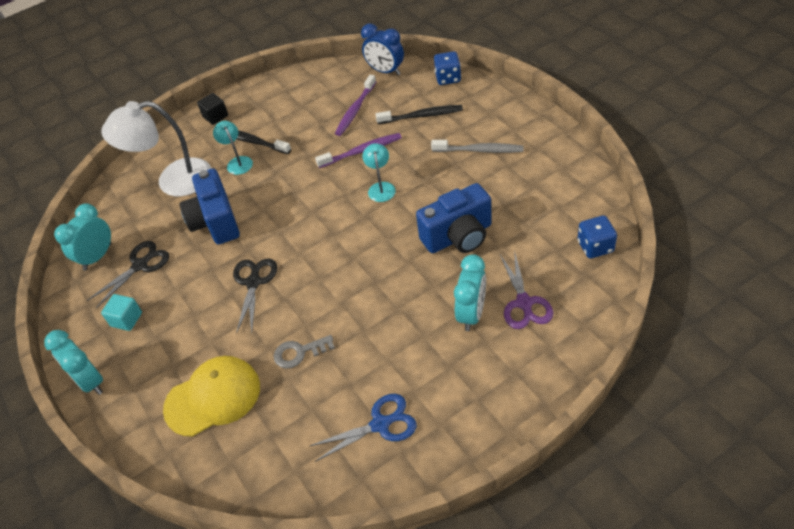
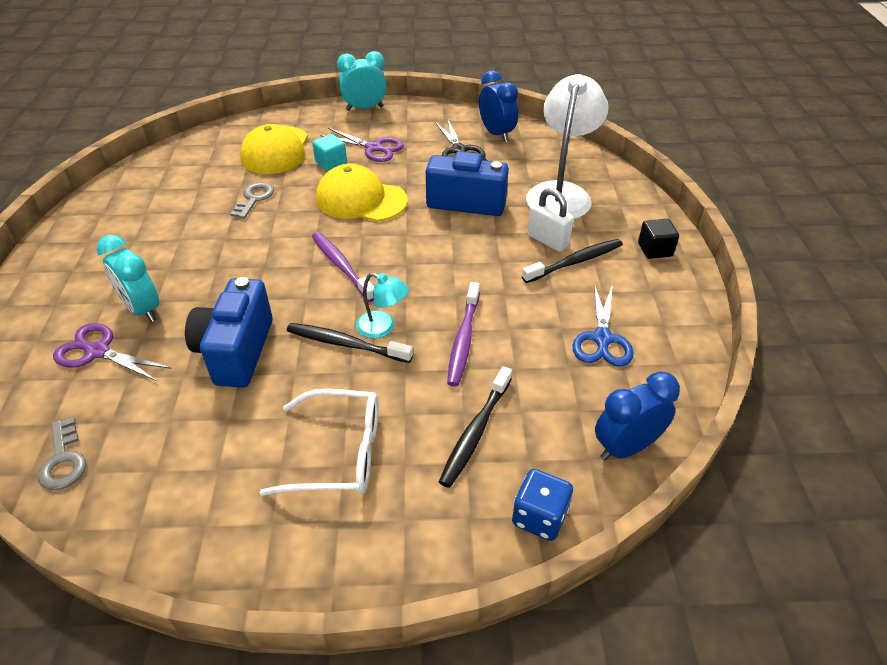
camera: 115 degrees right, 5 degrees down
turquoise clock [54,203,111,271] -> blue clock [479,70,518,142]
turquoise cube [101,294,142,331] -> turquoise cube moved to [312,134,347,171]
turquoise lamp [213,121,253,175] -> white padlock [527,188,574,252]
black scissors [233,259,277,334] -> yellow cap [316,164,408,222]
blue scissors [310,394,417,462] -> blue scissors moved to [573,283,634,367]
purple toothbrush [335,75,376,136] -> purple toothbrush moved to [312,232,374,302]
grey toothbrush [431,140,524,153] -> white glasses [260,389,379,496]
blue dice [577,215,617,258] -> grey key [38,417,86,490]
none -> black toothbrush [287,323,413,363]
none -> purple scissors [320,128,404,162]

